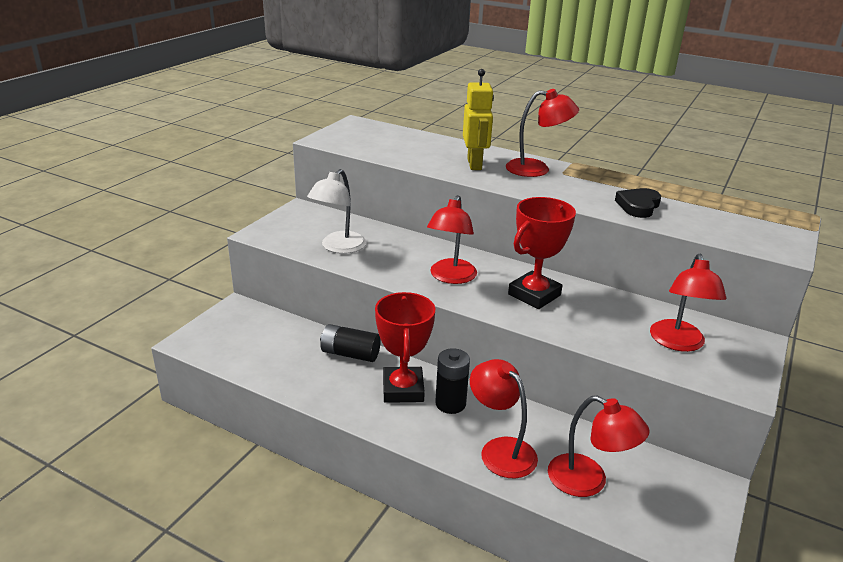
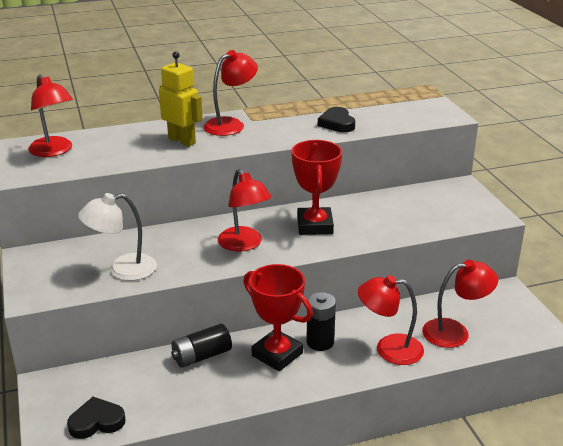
camera: 45 degrees left, 0 degrees up
white lamp [307,169,366,254] -> white lamp turned 90 degrees clockwise [78,193,157,281]
red lamp [650,254,726,352] -> red lamp moved to [28,75,73,157]
none -> black heart [67,397,125,439]

